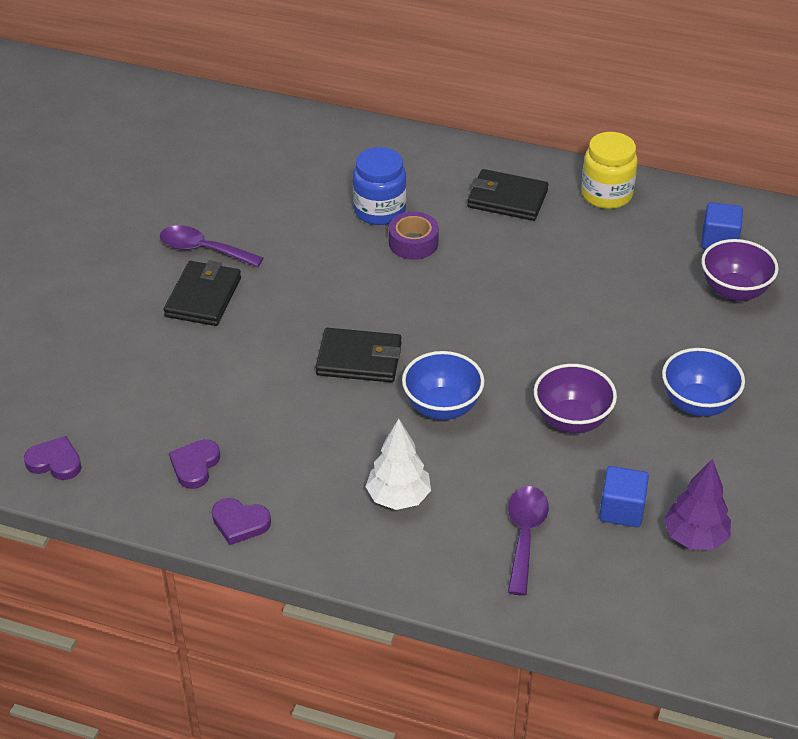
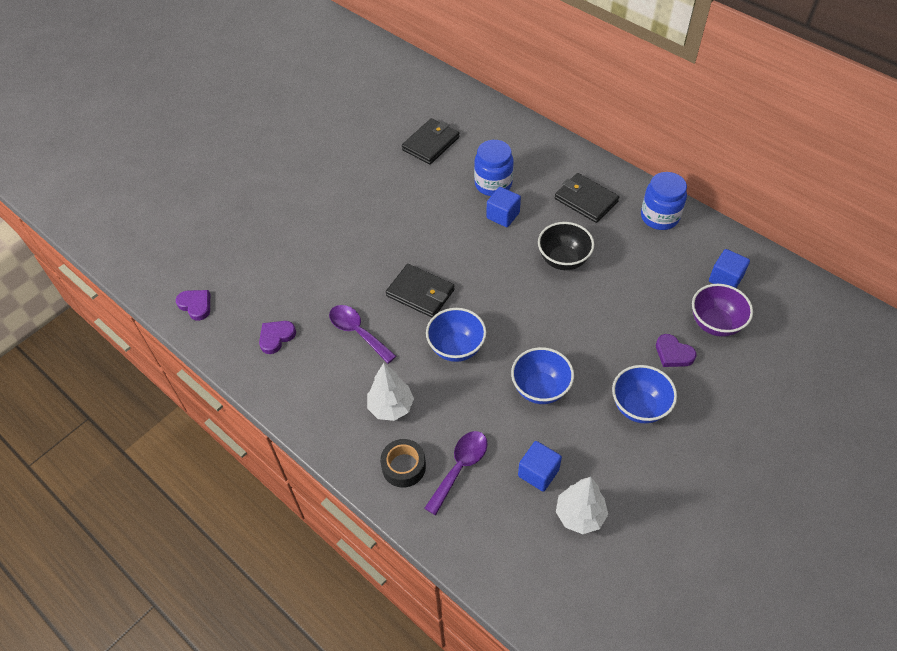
camera: 25 degrees right, 10 degrees up
purple spoon [160,225,263,267] -> purple spoon moved to [329,305,396,364]
black wallet [164,261,241,326] -> black wallet moved to [402,118,459,164]
purple heart [212,498,271,545] -> purple heart moved to [656,334,696,367]
purple tape [389,212,439,260] -> blue cube [486,187,521,227]
purple bowl [534,364,617,433] -> blue bowl [511,347,574,404]
yellow jar [581,132,638,209] -> blue jar [641,172,687,230]
purple tree [664,459,731,550] -> white tree [556,477,608,534]
none -> black tape [380,439,426,488]
none -> black bowl [538,222,594,270]

